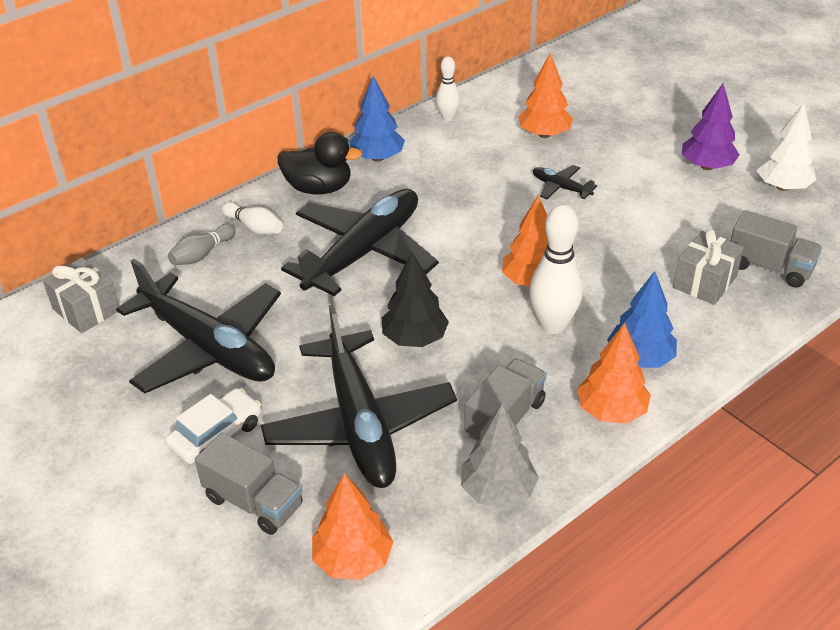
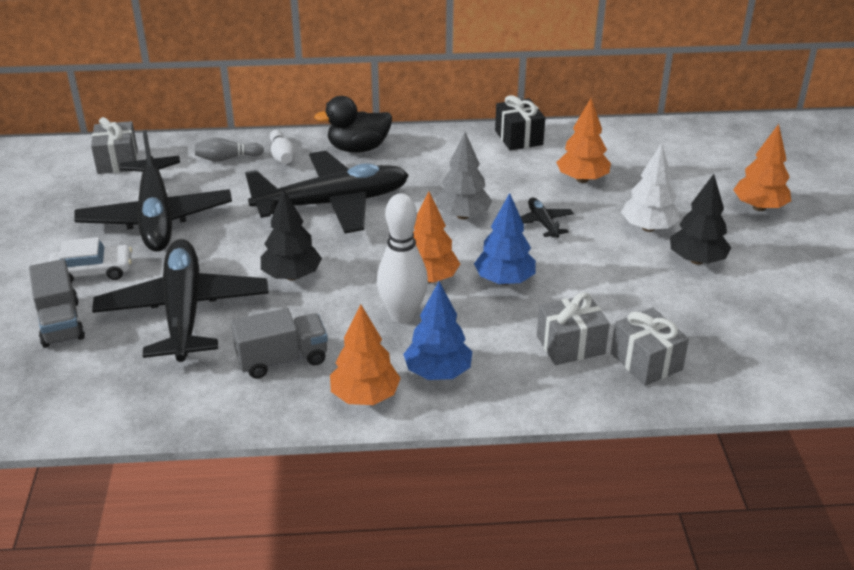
camera: 35 degrees right, 5 degrees down
black plane [261,305,457,488] -> black plane turned 150 degrees clockwise [92,239,269,362]
black duck [277,132,362,195] -> black duck turned 120 degrees clockwise [314,96,392,153]
orange tree [312,473,393,580] -> orange tree moved to [733,124,791,211]
blue tree [349,76,405,162] -> blue tree moved to [474,193,536,285]
white bowling pin [436,57,460,121] -> black gift [495,95,545,150]
grey tree [461,403,539,508] -> grey tree moved to [436,132,492,219]
purple tree [682,83,740,170] -> black tree [670,174,731,265]
grey truck [730,210,822,288] -> grey gift [611,307,689,386]
white tree [756,103,817,191] -> white tree moved to [621,143,680,232]

